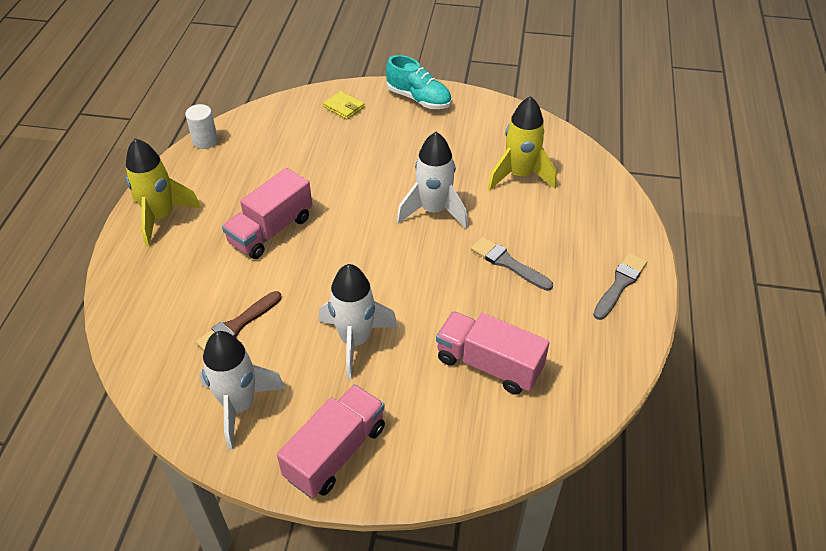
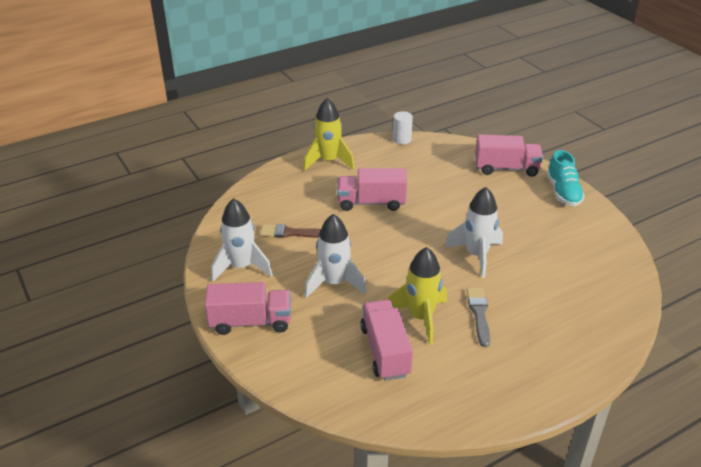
camera: 50 degrees right, 10 degrees down
yellow wallet [323,91,365,119] -> pink truck [475,134,543,177]
yellow rocket [488,96,556,190] -> yellow rocket moved to [388,247,447,345]
grey brush [593,253,647,320] -> none

